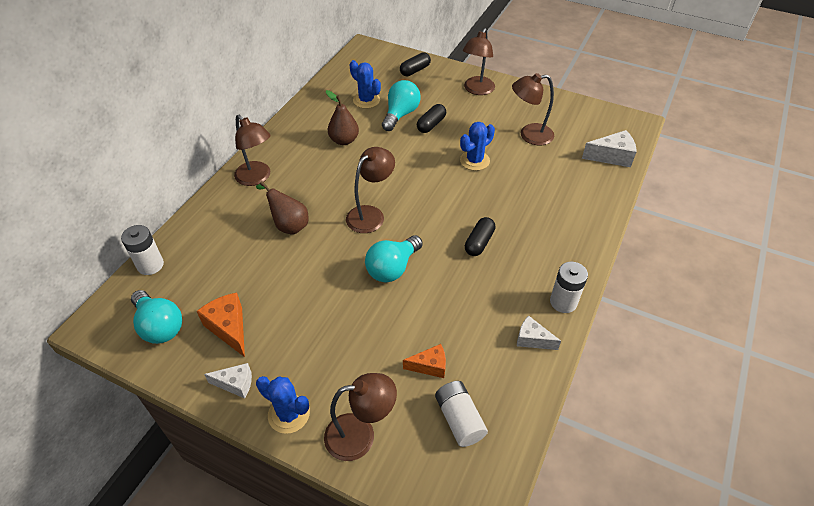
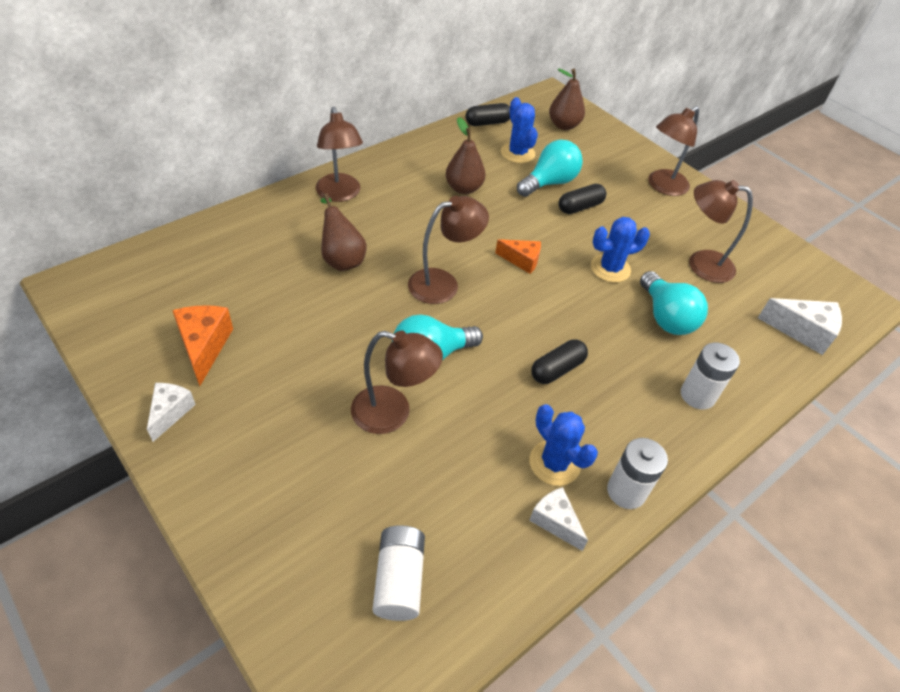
camera: 20 degrees right, 0 degrees up
white battery [121,225,164,275] -> white battery moved to [681,343,740,410]
turquoise light bulb [131,290,182,344] -> turquoise light bulb moved to [640,271,708,335]
white cheese [204,363,252,398] -> white cheese turned 105 degrees counterclockwise [147,383,196,442]
blue cactus [256,376,310,434] -> blue cactus moved to [530,404,598,486]
brown lamp [324,373,397,461] -> brown lamp moved to [351,331,443,434]
black capsule [400,52,431,76] -> black capsule moved to [465,103,510,126]
orange cheese [403,344,446,378] -> orange cheese moved to [495,239,541,274]
none -> brown pear [549,68,585,130]

